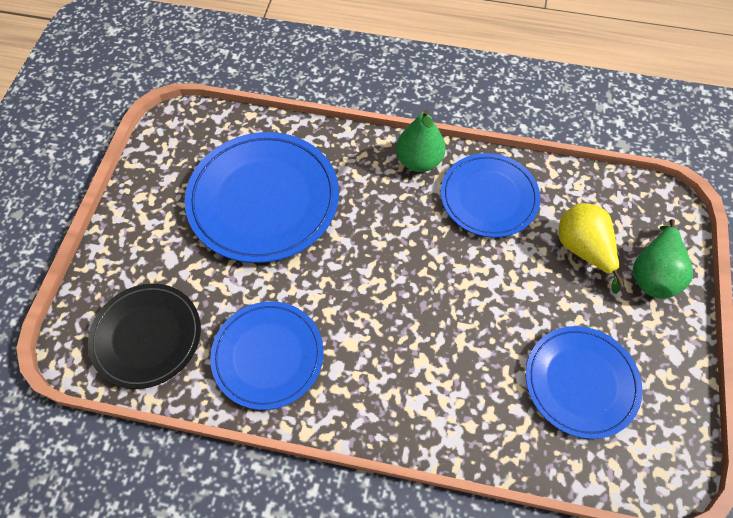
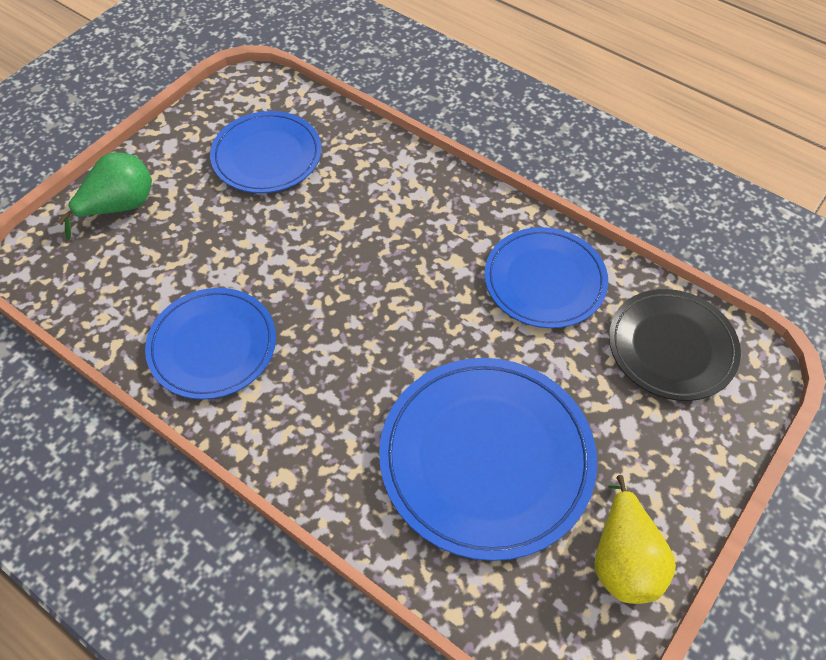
camera: 155 degrees left, 5 degrees down
green pear [396,109,446,172] -> none
yellow pear [559,203,624,294] -> yellow pear moved to [594,475,676,604]

